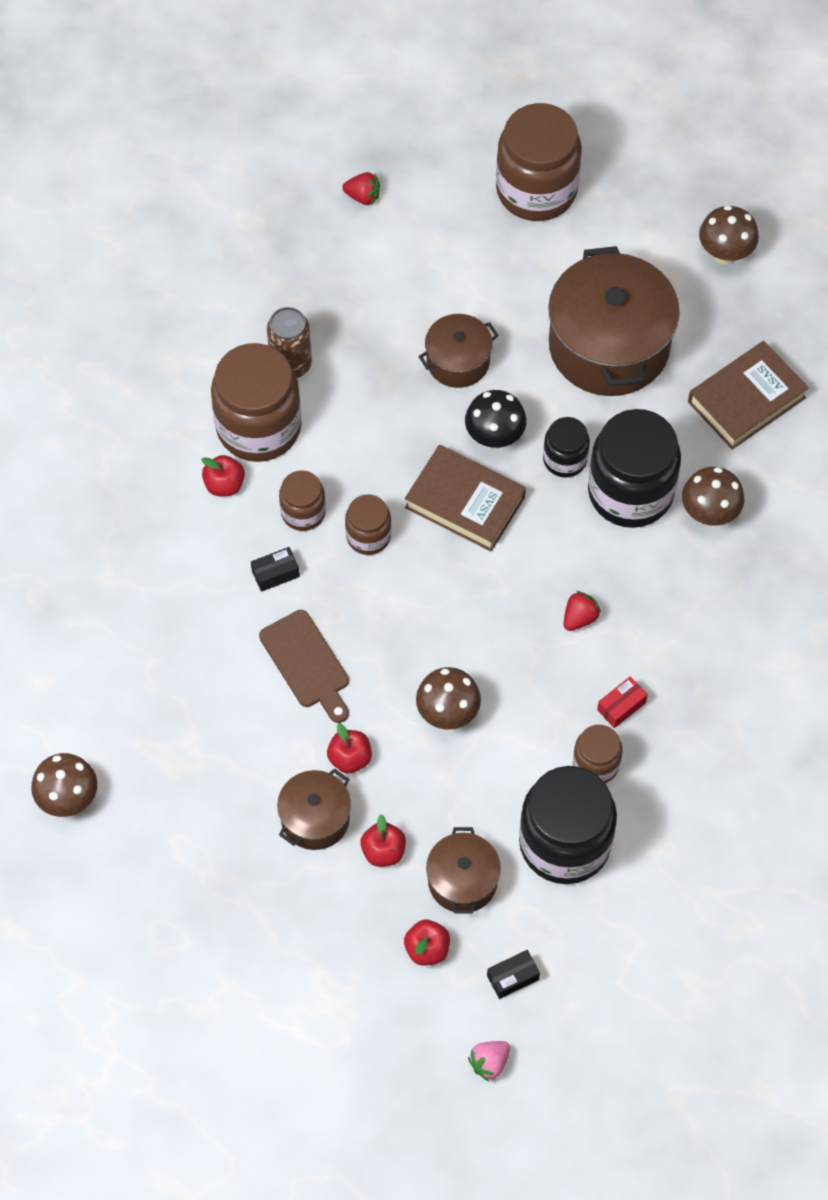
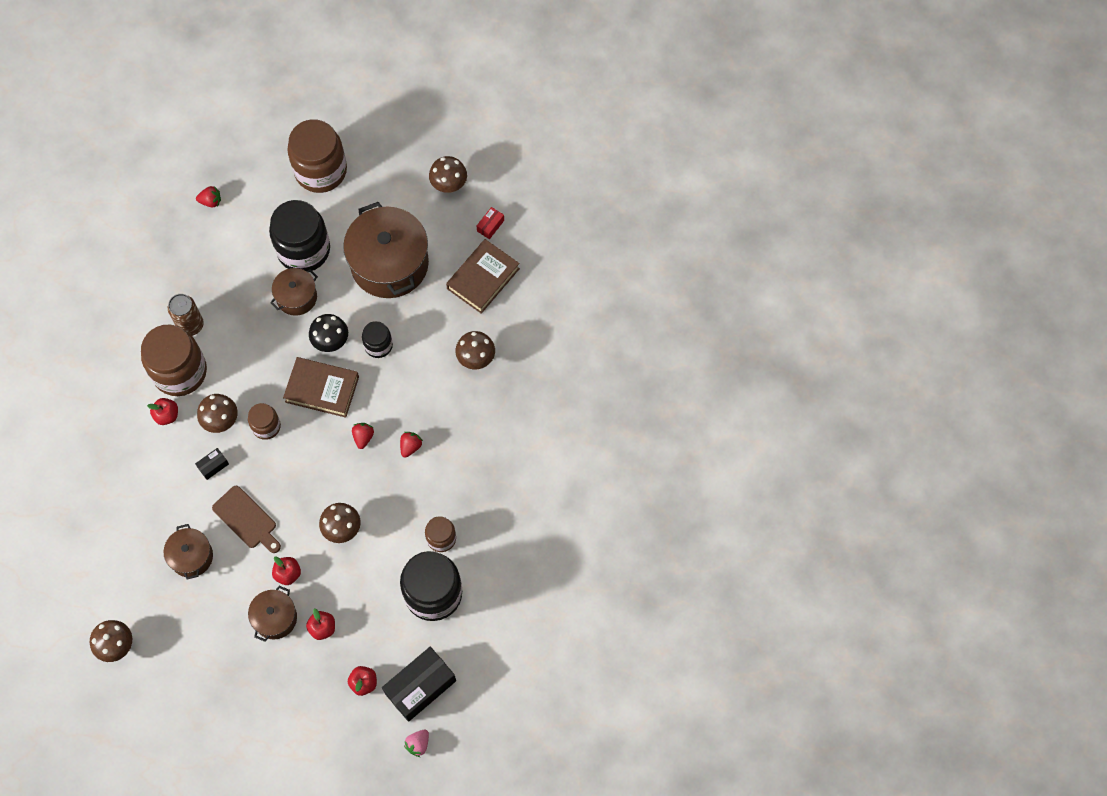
camera: 15 degrees left, 5 degrees up
brown jar [279,470,326,531] -> brown mushroom [197,394,238,433]
brown pot [426,827,501,913] -> brown pot moved to [164,524,213,580]
black box [487,950,540,999] -> black box [382,647,456,722], size x2.20
black jar [588,409,681,528] -> black jar moved to [269,200,330,271]
red box [597,676,648,728] -> red box moved to [477,207,504,239]
none -> red strawberry [352,423,374,449]

